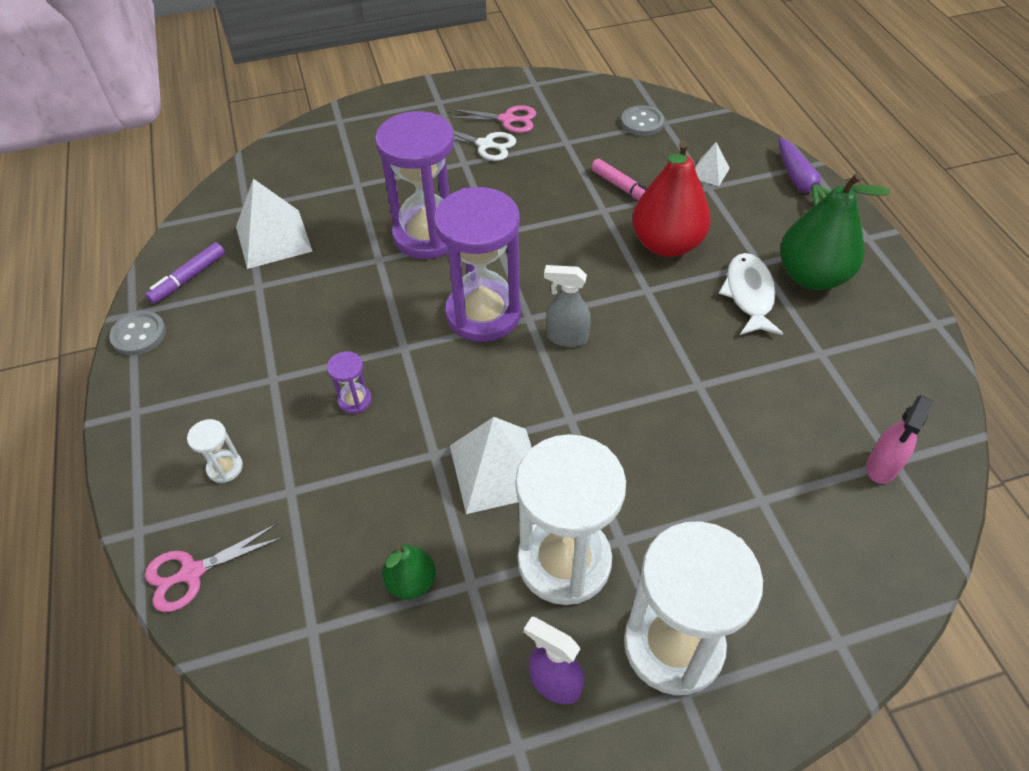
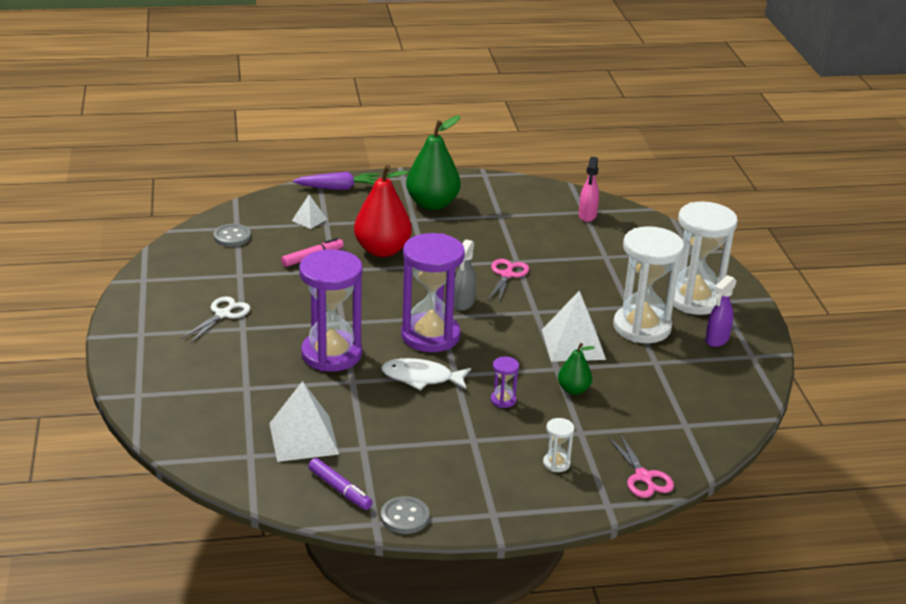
camera: 85 degrees left, 20 degrees down
green pear [382,545,436,600] -> green pear moved to [558,343,595,395]
pink scissors [447,105,536,133] -> pink scissors moved to [488,259,529,302]
white fish [719,253,783,335] -> white fish moved to [381,358,471,390]
pink spray bottle [866,395,934,484] -> pink spray bottle turned 60 degrees clockwise [579,157,599,222]

